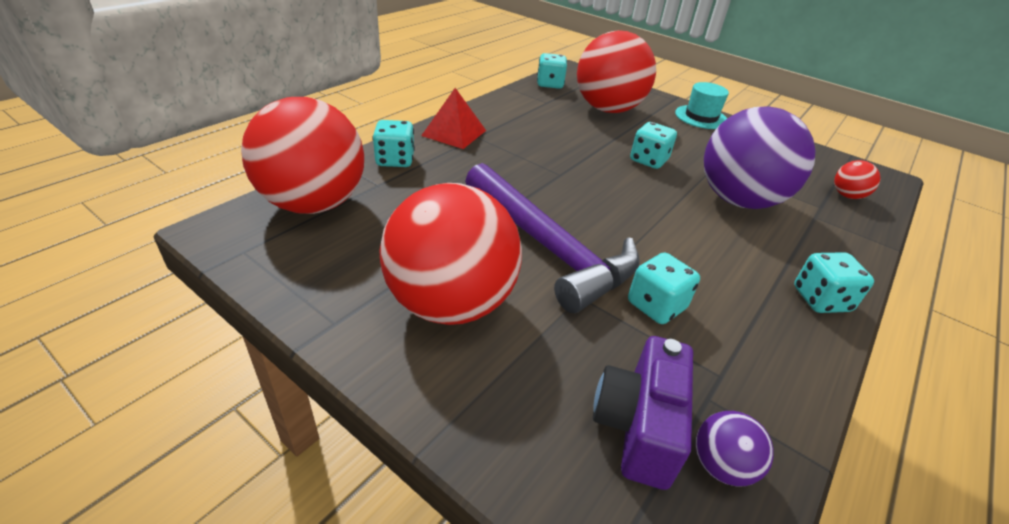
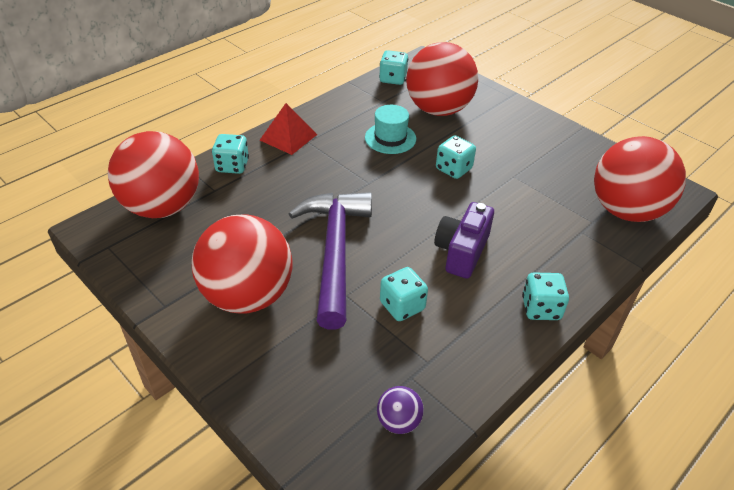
camera: 10 degrees right, 5 degrees up
purple hammer [465,163,640,313] -> purple hammer turned 150 degrees counterclockwise [289,192,372,330]
purple camera [593,336,693,490] -> purple camera moved to [434,202,494,279]
turquoise hat [675,82,729,129] -> turquoise hat moved to [365,105,416,154]
purple ball [704,106,815,209] -> none
red ball [834,160,880,199] -> red ball [594,136,686,222], size x2.41

